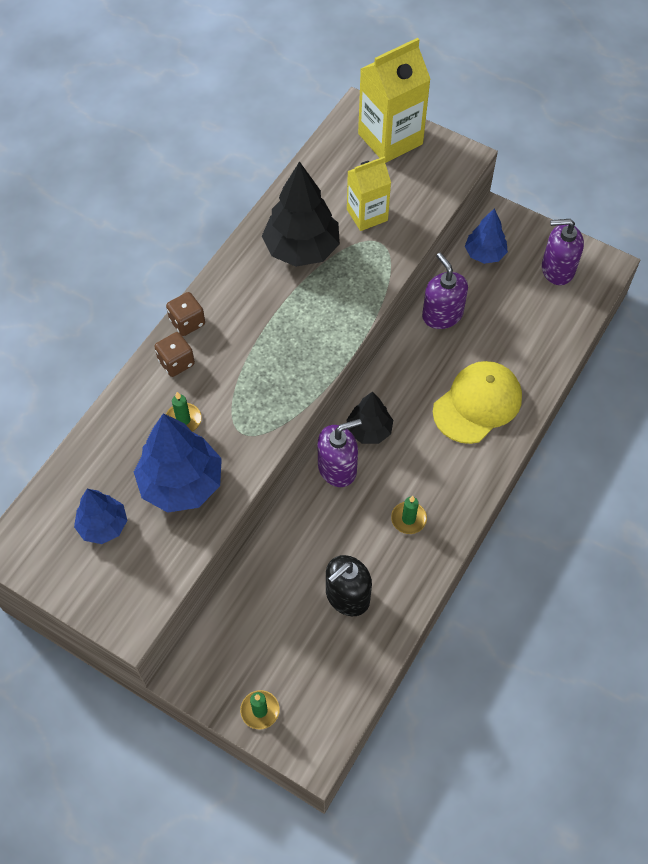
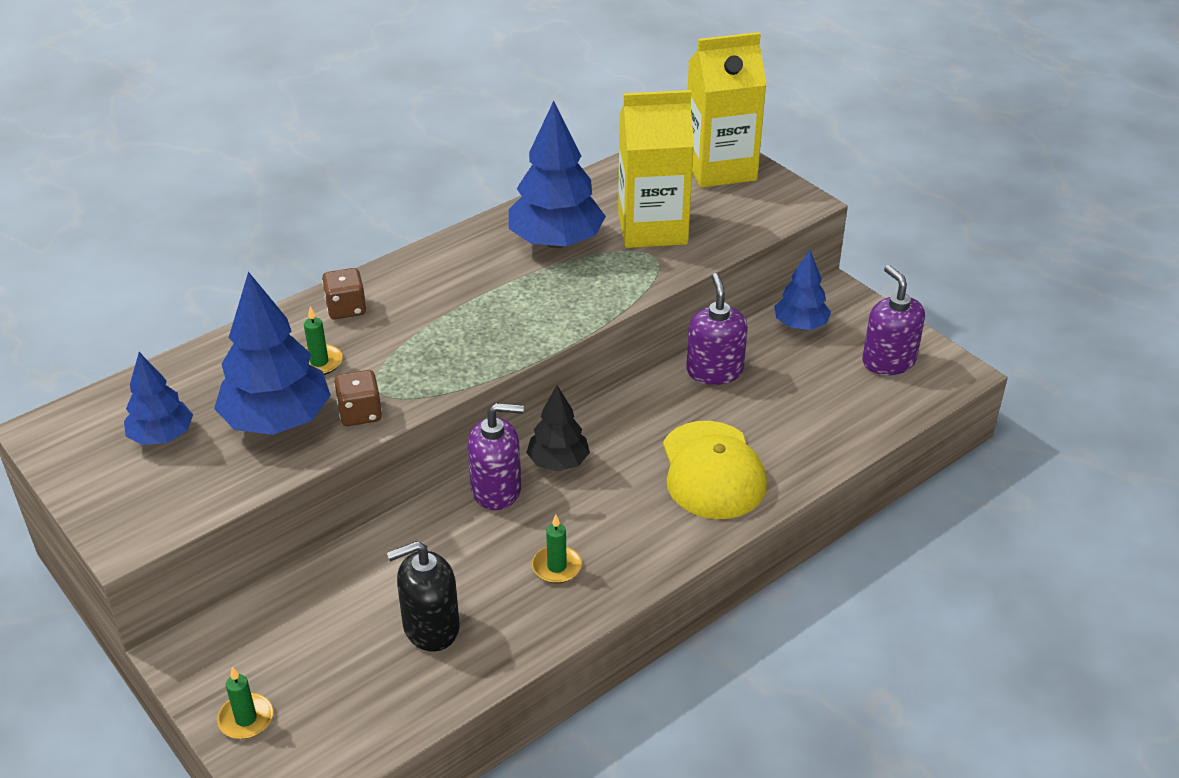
camera: 20 degrees right, 20 degrees down
brown dice [166,292,205,336] -> brown dice moved to [334,370,382,426]
black tree [262,161,340,267] -> blue tree [509,101,606,248]
yellow carton [347,157,391,231] -> yellow carton [618,90,694,248], size x1.59
yellow cap [433,361,522,444] -> yellow cap turned 105 degrees clockwise [663,421,767,519]
purple soap dispenser [542,219,584,285] -> purple soap dispenser turned 45 degrees clockwise [862,265,925,375]

